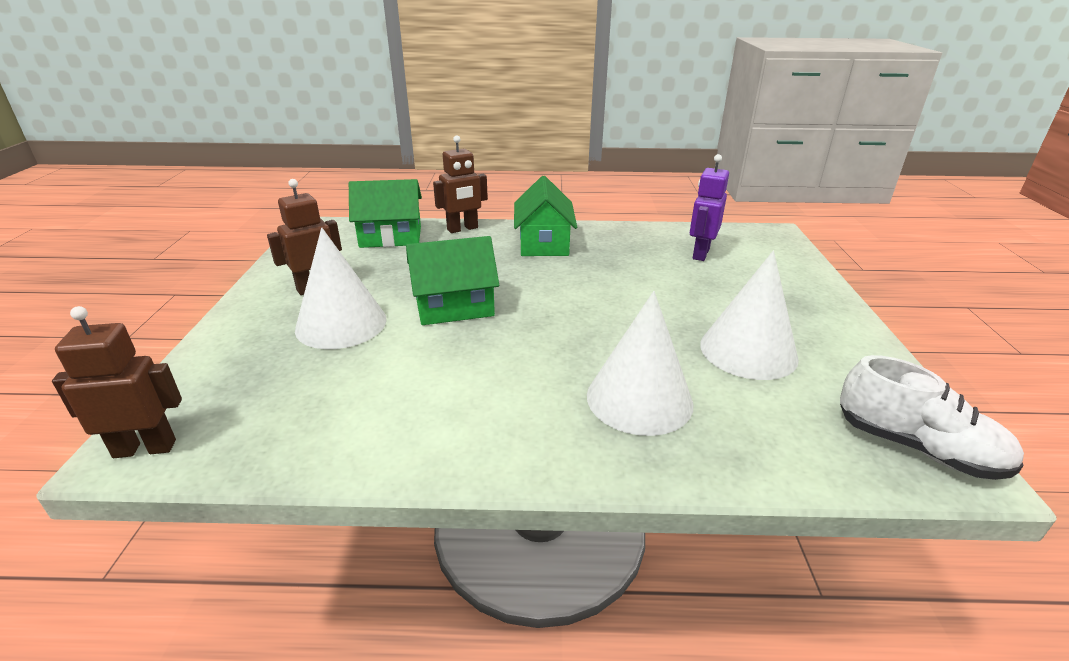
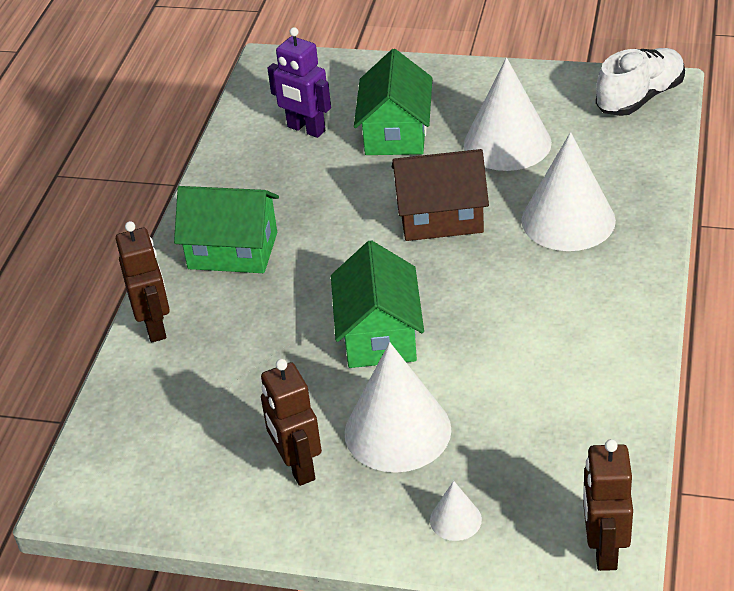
camera: 75 degrees left, 10 degrees up
green house [349,179,422,248] -> green house moved to [354,49,432,155]
none -> brown house [392,149,489,241]
none -> white cone [430,481,482,541]

